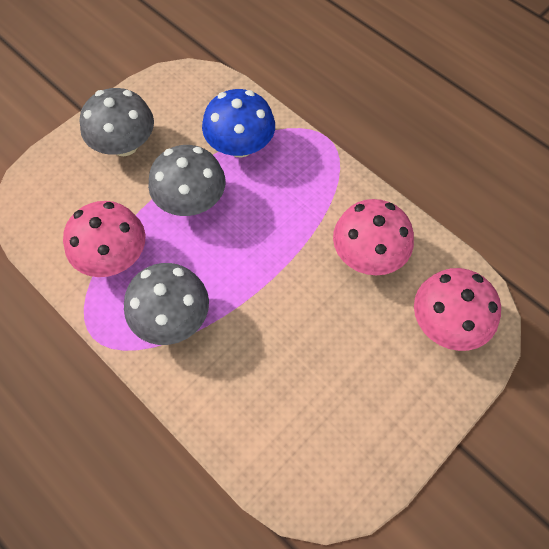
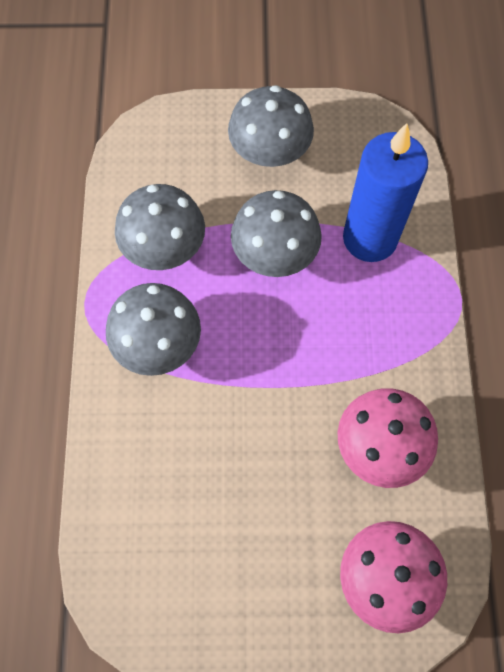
camera: 45 degrees right, 5 degrees up
pink mushroom [63,201,145,277] -> grey mushroom [115,184,205,270]
blue mushroom [202,89,275,158] -> blue candle [343,123,428,262]

